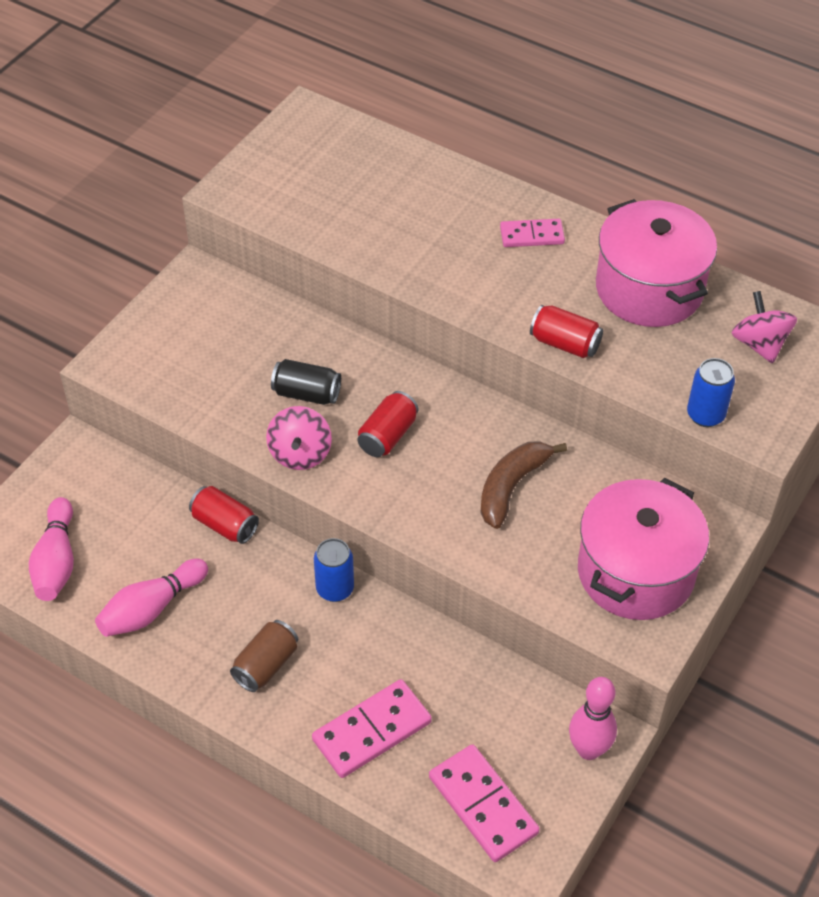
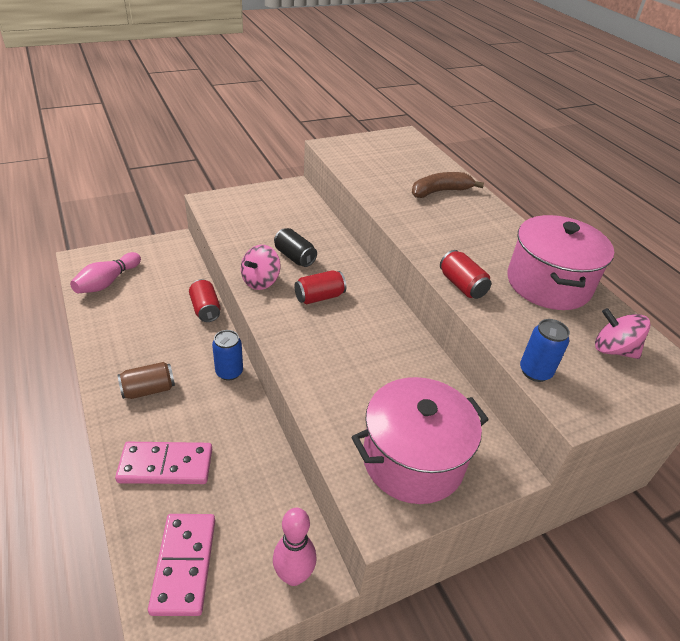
camera: 30 degrees right, 10 degrees down
pink bowling pin [95,559,208,637] -> none
brown banana [481,441,567,529] -> brown banana moved to [412,172,484,198]
pink domino [500,219,565,247] -> none
pink spinning top [732,291,797,363] -> pink spinning top turned 75 degrees counterclockwise [595,308,651,359]

